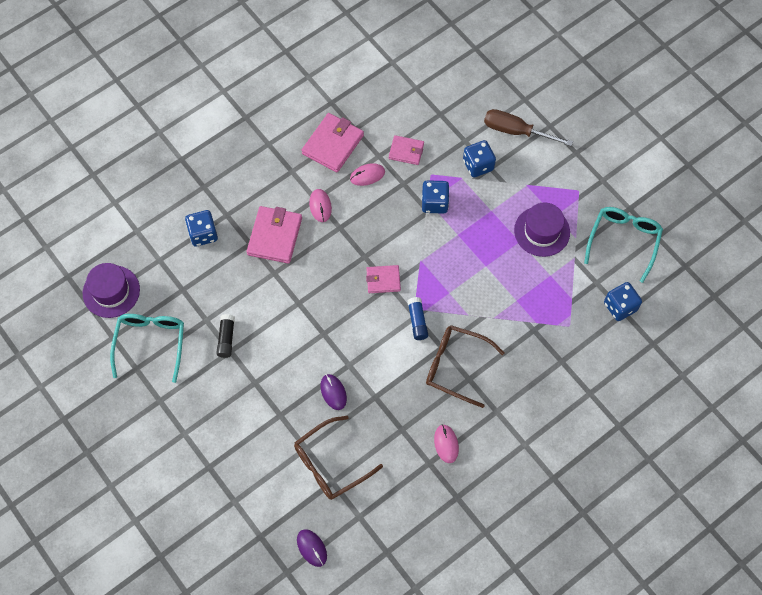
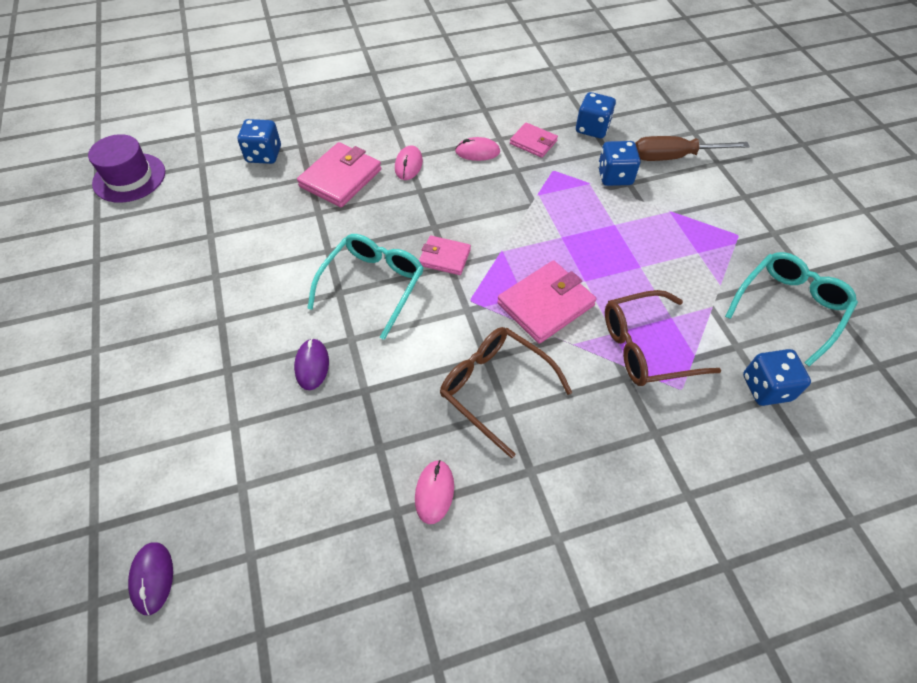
camera: 20 degrees right, 10 degrees down
turquoise glasses [110,314,184,383] -> turquoise glasses moved to [307,234,424,340]
black glue stick [216,314,235,358] -> none
brown glasses [294,416,383,500] -> brown glasses moved to [605,290,721,386]
pink wallet [302,113,364,173] -> pink wallet moved to [497,260,596,344]
blue glue stick [407,297,428,340] -> none
blue dice [422,180,449,214] -> blue dice moved to [576,92,616,138]
brown screwdriver [484,109,573,146] -> brown screwdriver turned 45 degrees counterclockwise [635,136,750,161]
purple hat [514,202,570,257] -> none

